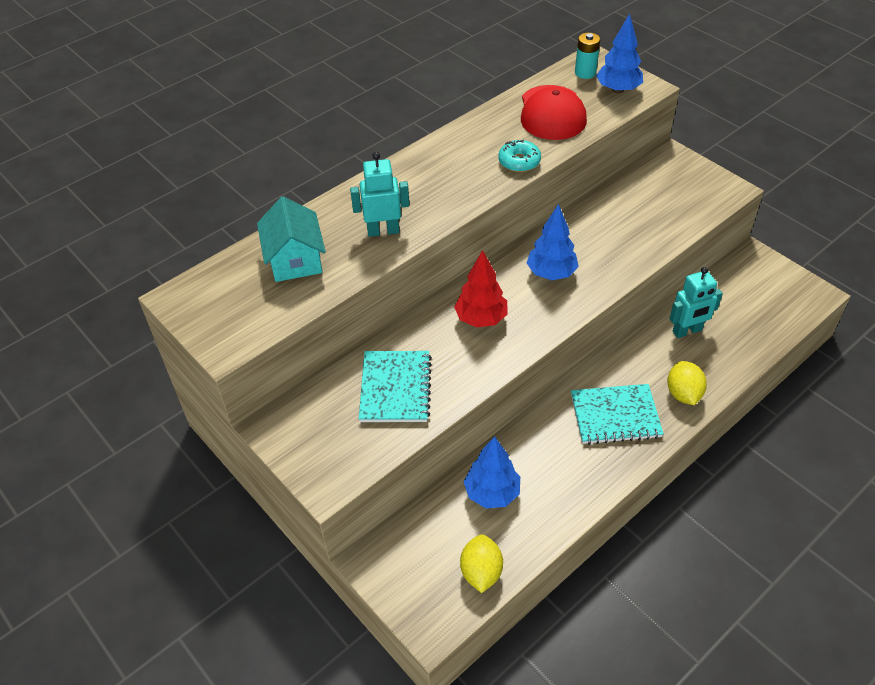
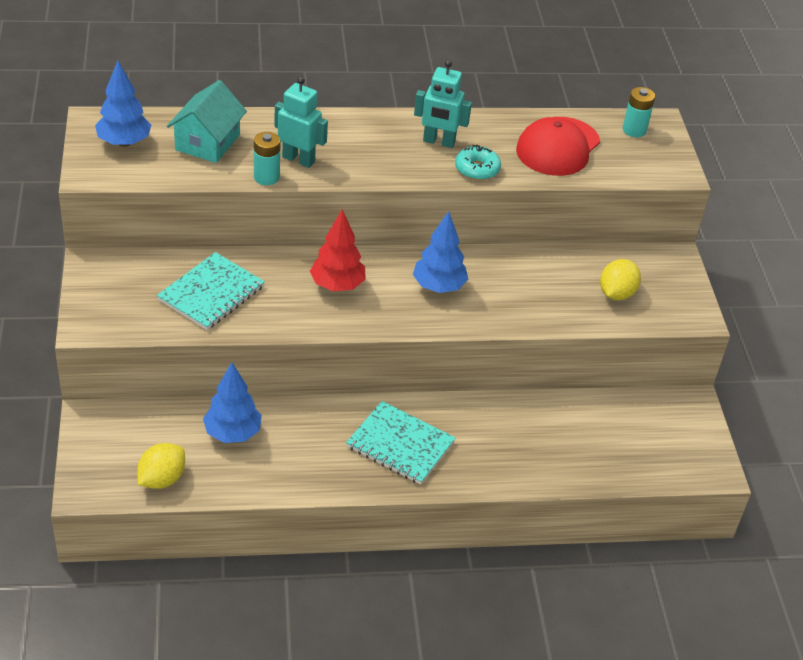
camera: 30 degrees right, 5 degrees down
blue tree [596,13,643,94] -> blue tree moved to [95,60,151,147]
yellow lemon [667,361,707,405] -> yellow lemon moved to [600,259,641,300]
turquoise robot [669,267,723,338] -> turquoise robot moved to [414,60,472,148]
none -> turquoise battery [254,132,281,185]

